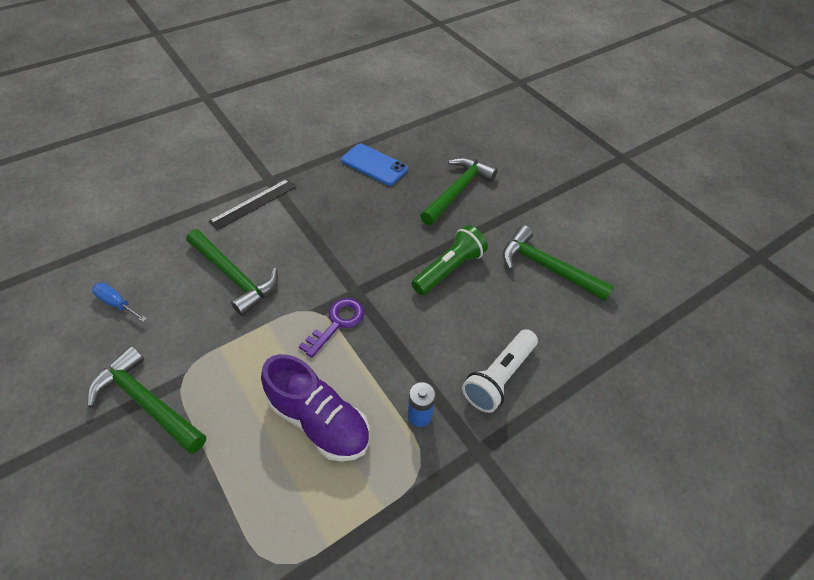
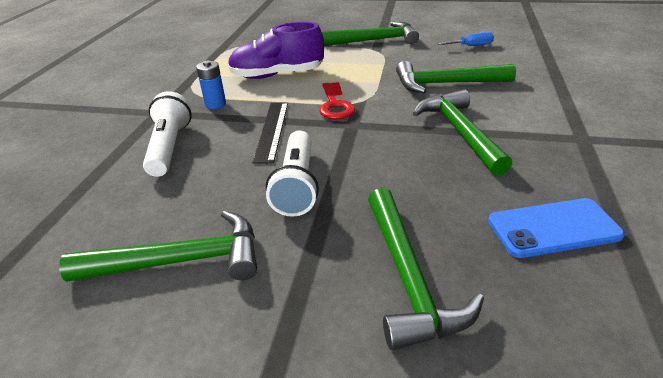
camera: 140 degrees right, 15 degrees down
black ruler [209,179,296,230] -> black ruler moved to [253,102,288,164]
purple key [299,298,364,358] -> red key [319,82,355,119]
green flashlight [411,225,488,295] -> white flashlight [266,131,319,217]
none -> green hammer [413,89,512,176]

